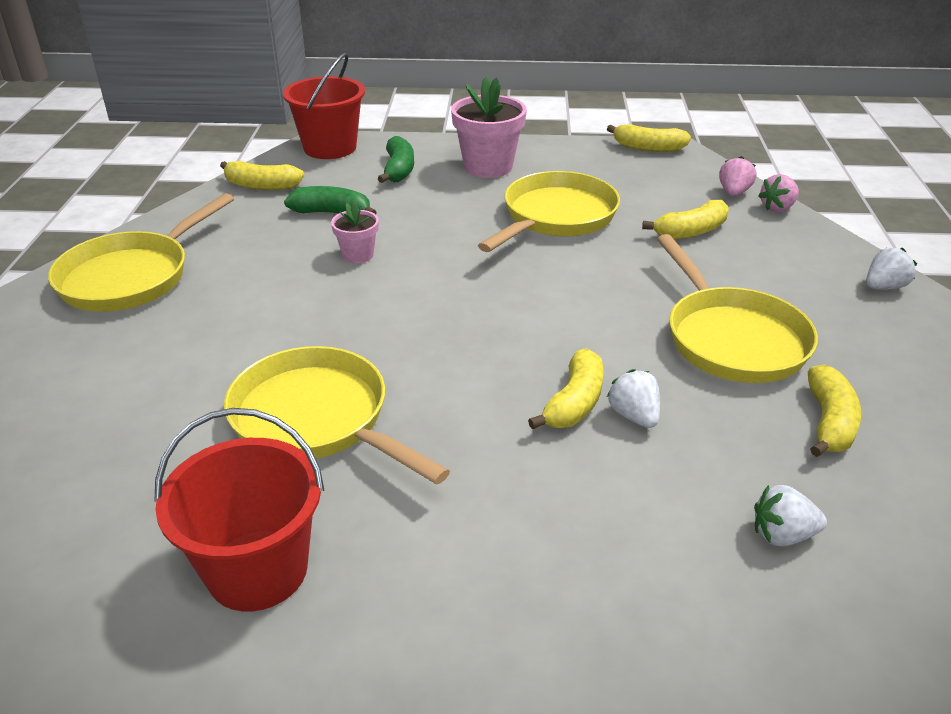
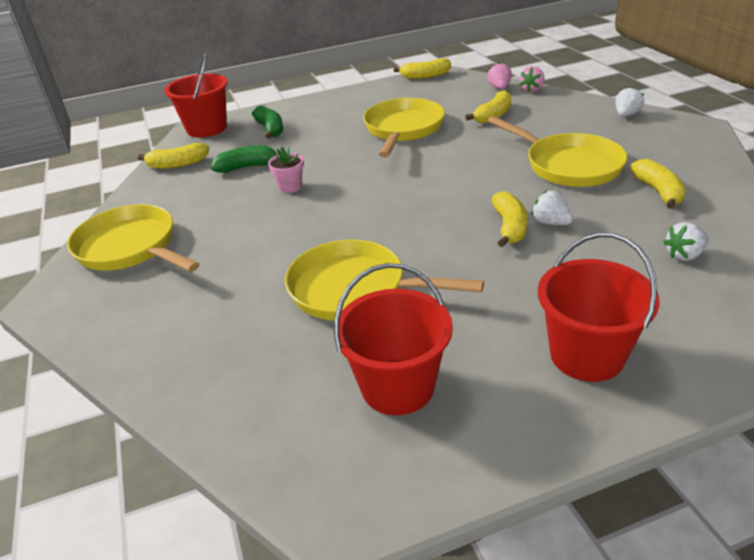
camera: 20 degrees left, 0 degrees up
yellow pan [48,193,234,312] -> yellow pan turned 120 degrees clockwise [67,204,200,272]
pink flower pot [451,77,527,178] -> none
none -> red bucket [537,233,660,382]

